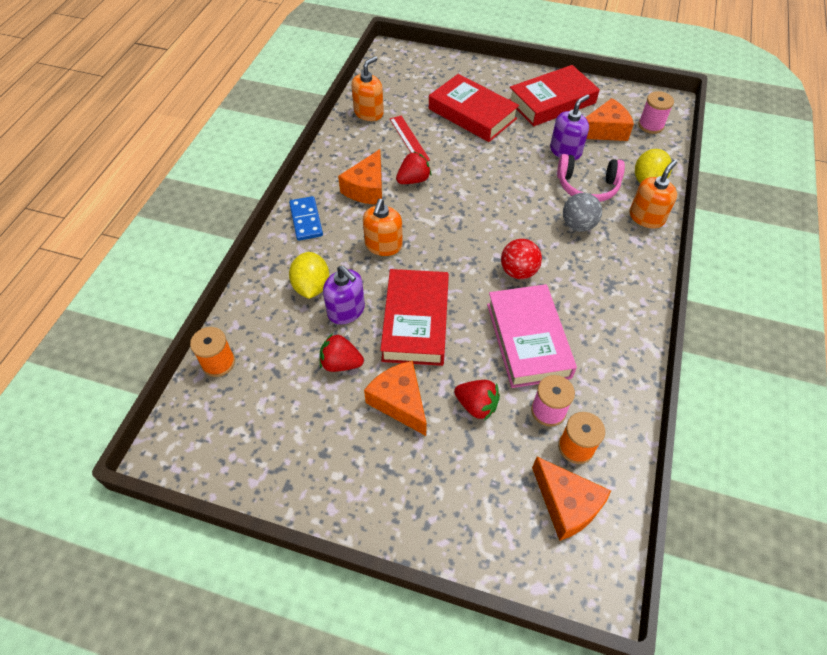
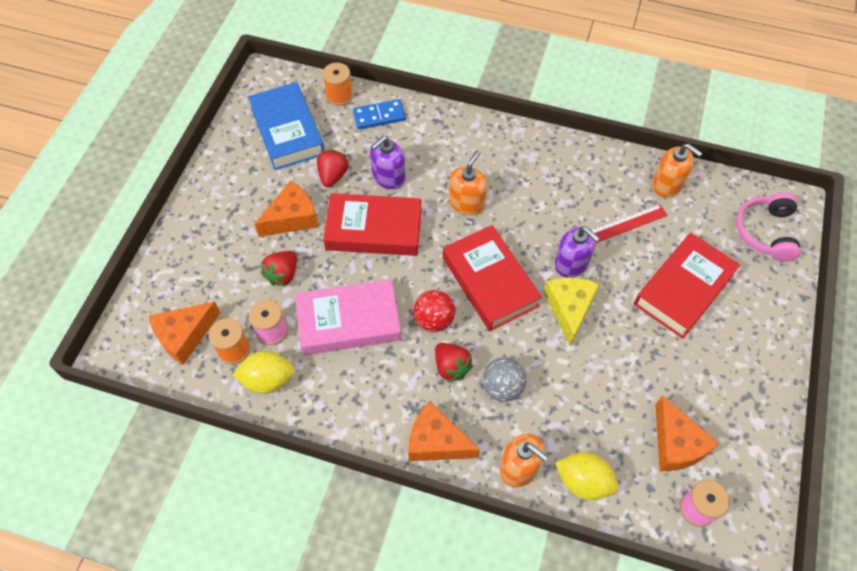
camera: 90 degrees right, 5 degrees up
blue domino [289,196,323,241] -> blue domino moved to [353,99,406,129]
yellow lemon [289,252,329,299] -> yellow lemon moved to [233,351,294,394]
orange cheese [338,149,382,205] -> orange cheese moved to [408,402,480,461]
orange soap dispenser [363,199,403,256] -> orange soap dispenser turned 105 degrees clockwise [449,150,487,215]
red strawberry [396,151,431,184] -> red strawberry moved to [435,343,473,383]
red book [508,65,600,126] -> red book moved to [443,225,542,331]
purple soap dispenser [550,95,589,160] -> purple soap dispenser moved to [555,227,600,278]
pink headphones [557,154,625,202] -> pink headphones moved to [736,192,801,262]
none -> blue book [248,82,324,170]
none -> yellow cheese [544,277,599,346]

